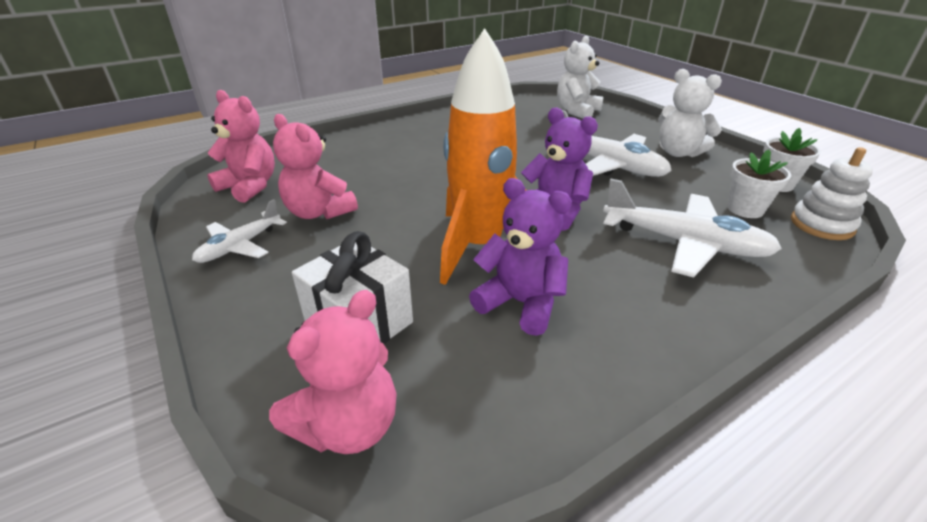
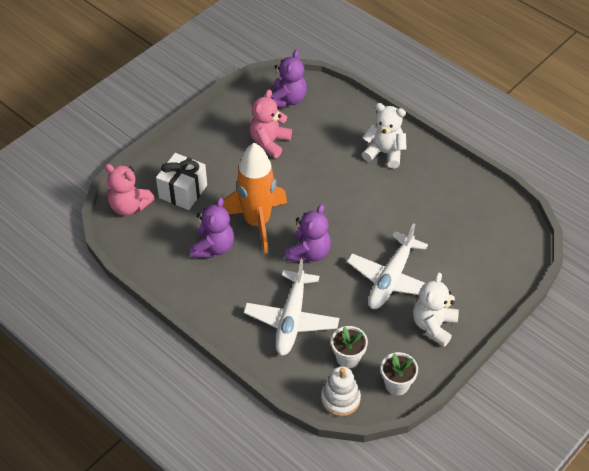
camera: 75 degrees right, 15 degrees up
white plane [192,199,287,263] -> none
pink teddy bear [207,90,275,203] -> purple teddy bear [271,50,307,108]
white teddy bear [557,36,603,119] -> white teddy bear moved to [362,103,407,168]

